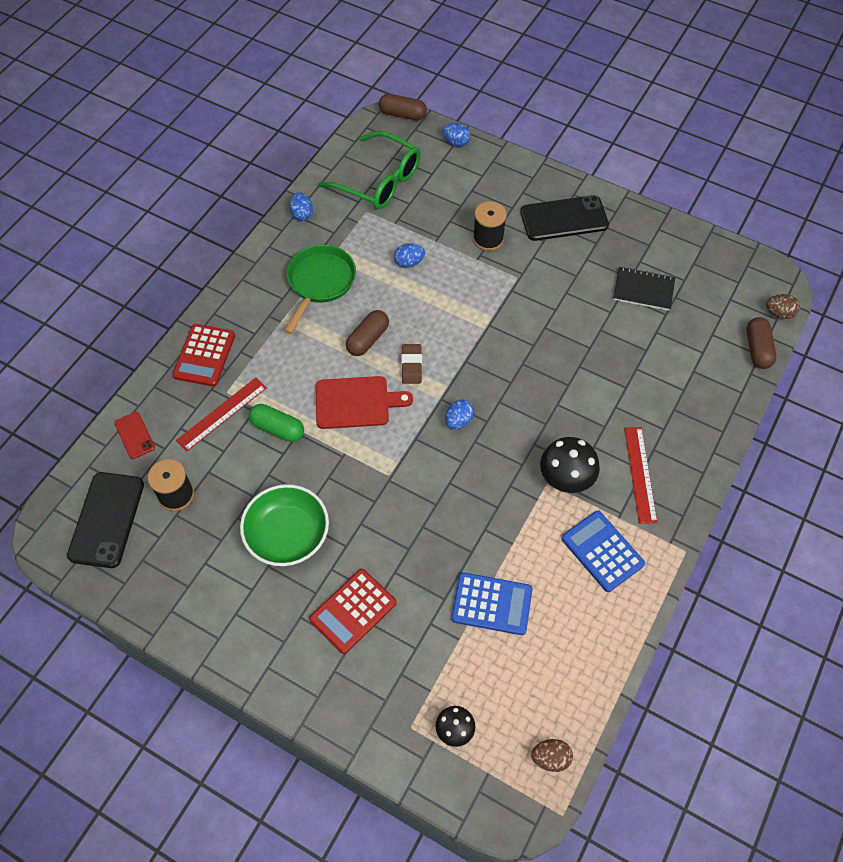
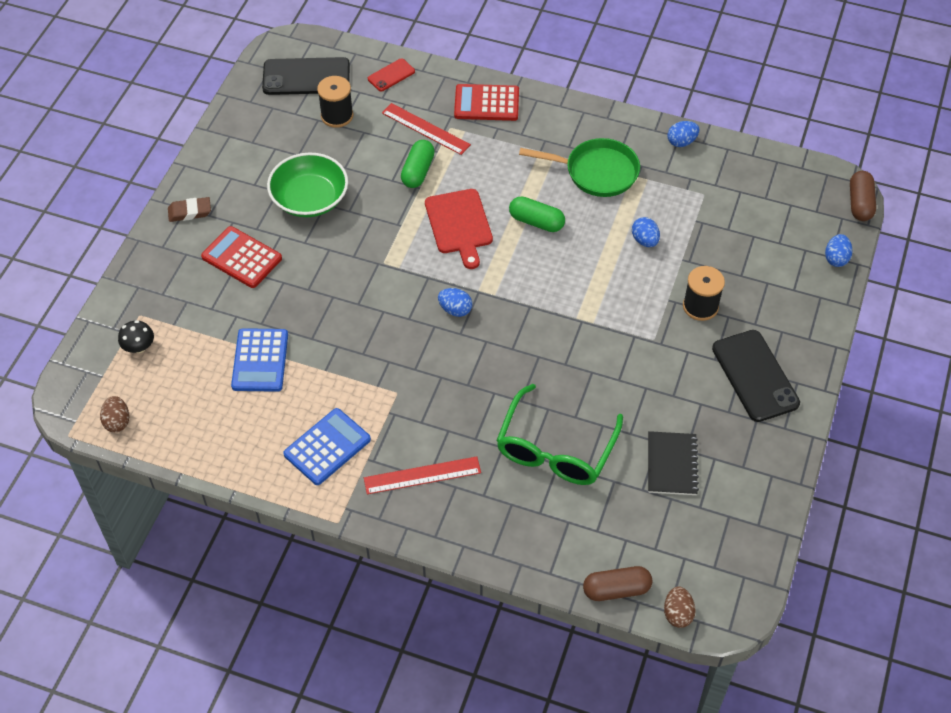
camera: 80 degrees right, 5 degrees down
green glasses [318,131,421,210] -> green glasses moved to [496,384,623,485]
brown capsule [346,310,389,356] -> green capsule [509,196,565,232]
brown eraser [401,344,422,384] -> brown eraser moved to [168,197,211,222]
black mushroom [540,437,600,493] -> none

